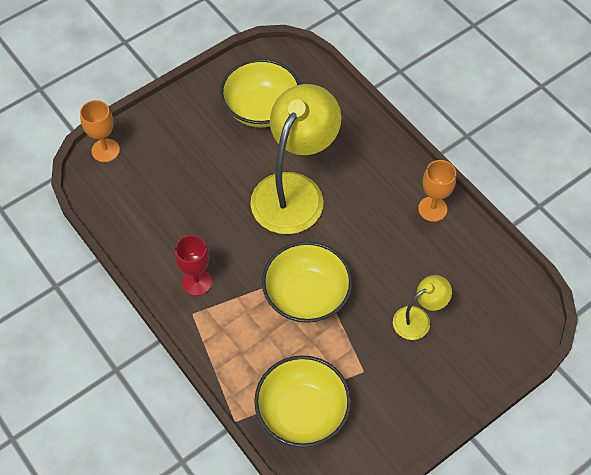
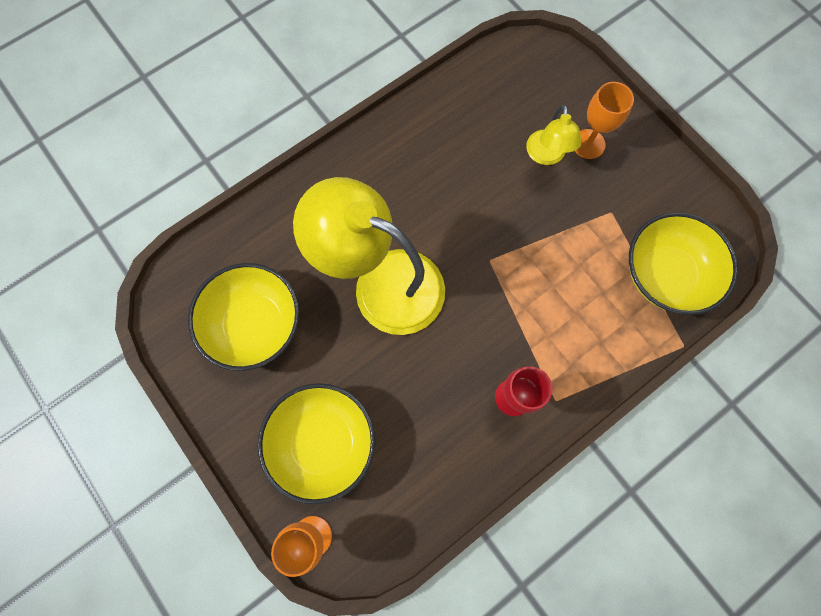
camera: 90 degrees left, 15 degrees up
yellow bowl [262,241,352,323] -> yellow bowl moved to [258,383,375,504]
yellow lamp [393,275,452,340] -> yellow lamp turned 150 degrees counterclockwise [526,105,582,165]
orange goblet [418,160,456,222] -> orange goblet moved to [575,82,634,159]

